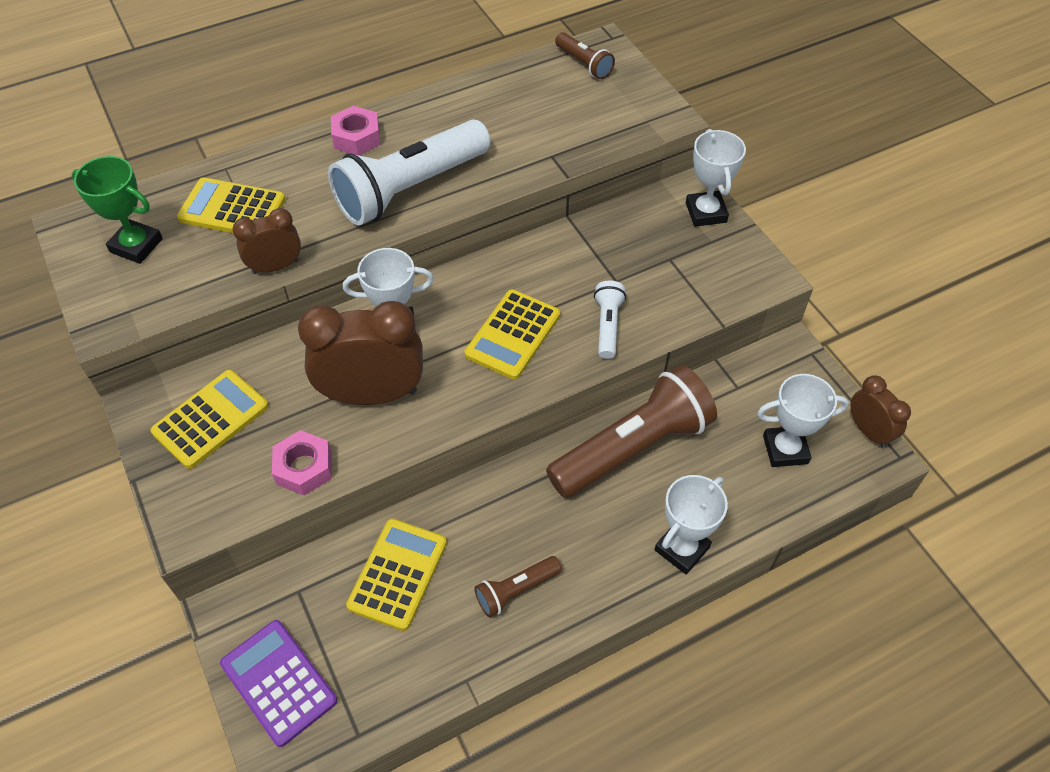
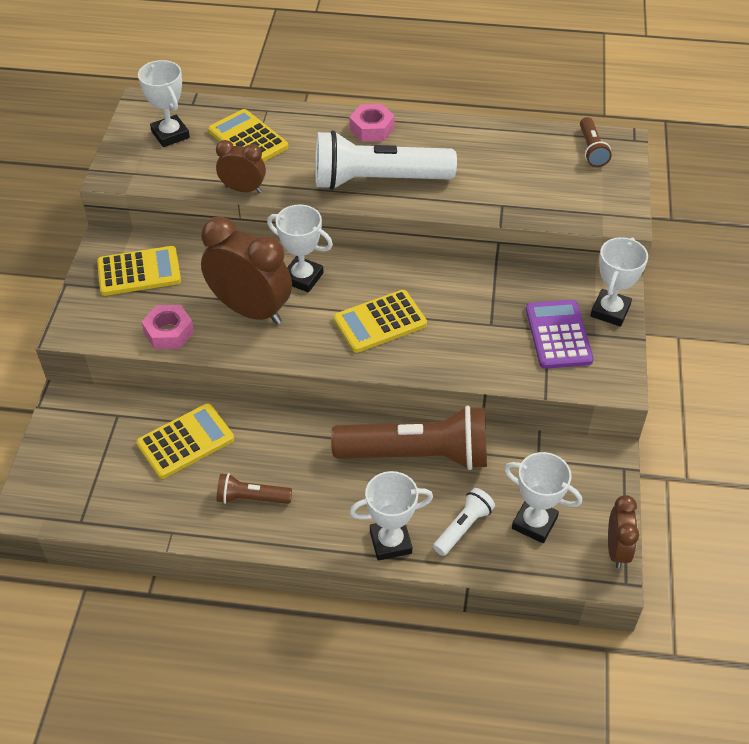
camera: 35 degrees right, 5 degrees down
green trophy [72,156,163,264] -> white trophy [138,60,190,147]
purple calculator [220,620,337,747] -> purple calculator moved to [526,300,594,369]
white flashlight [594,281,626,359] -> white flashlight moved to [433,488,495,556]

